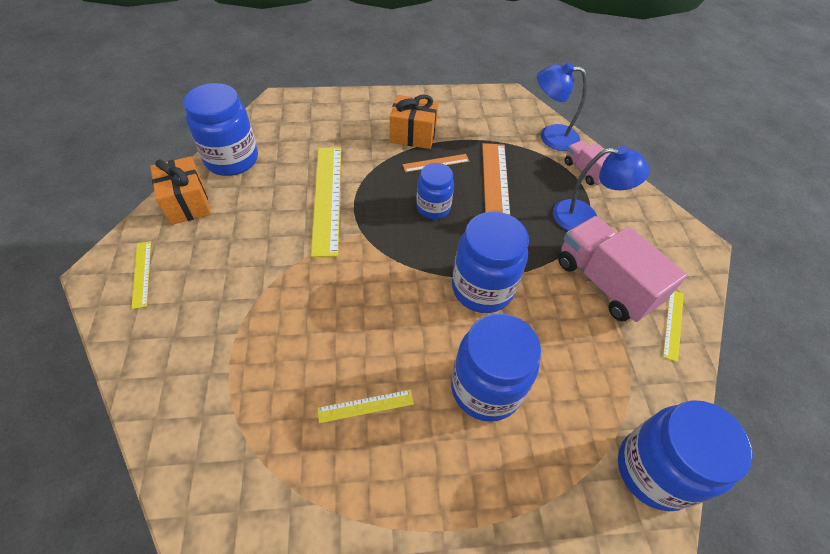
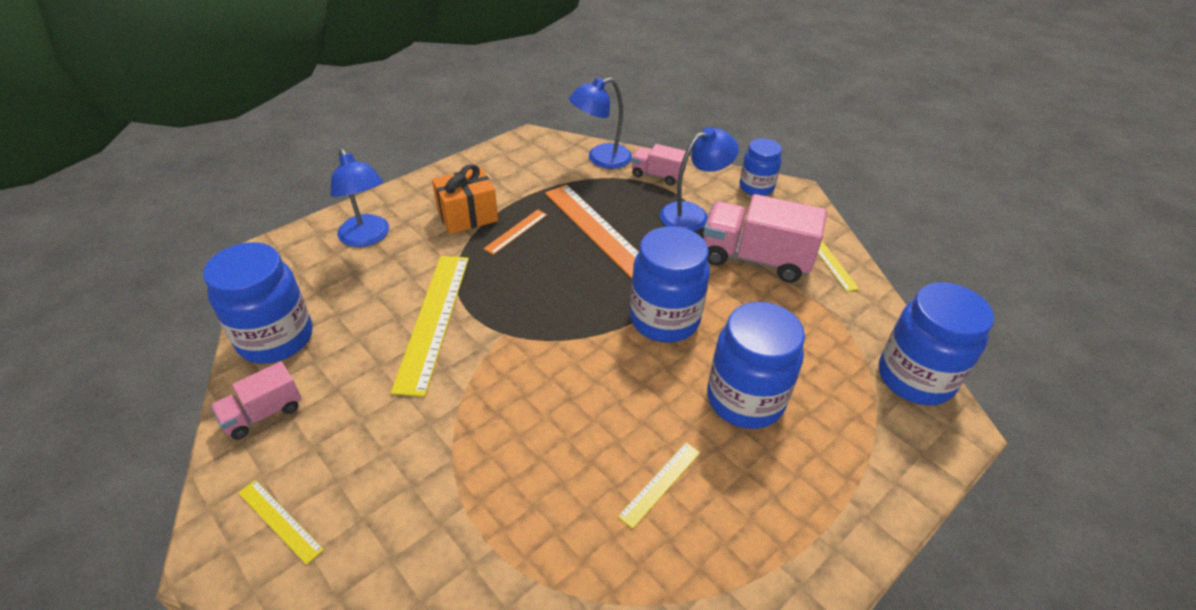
camera: 35 degrees left, 10 degrees down
orange gift [150,156,211,225] -> pink truck [211,361,301,440]
yellow ruler [311,147,341,257] -> yellow ruler turned 45 degrees clockwise [391,256,469,397]
blue jar [416,163,454,219] -> blue jar moved to [740,138,782,196]
none -> blue lamp [331,148,389,247]

